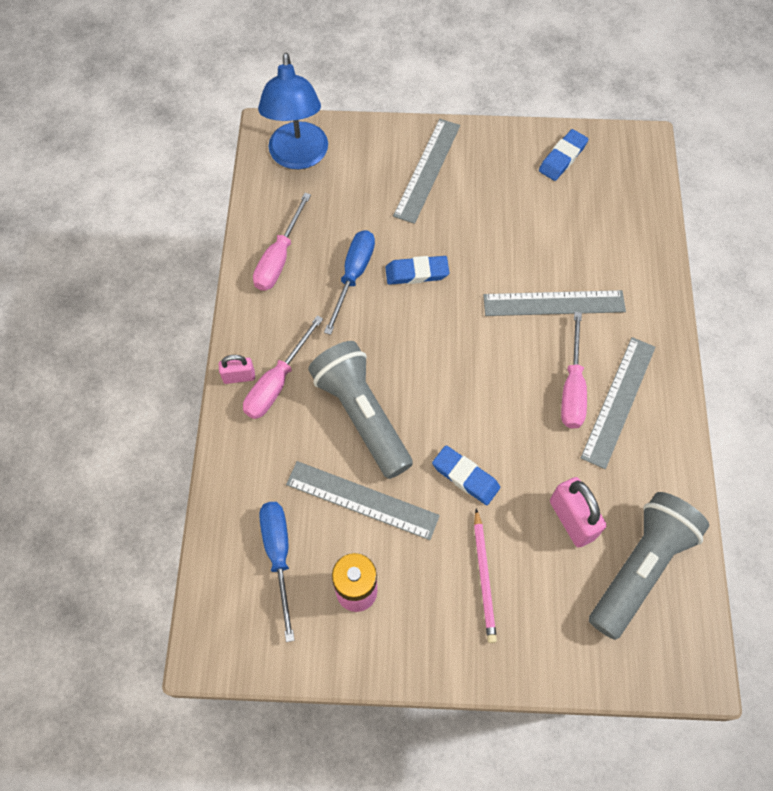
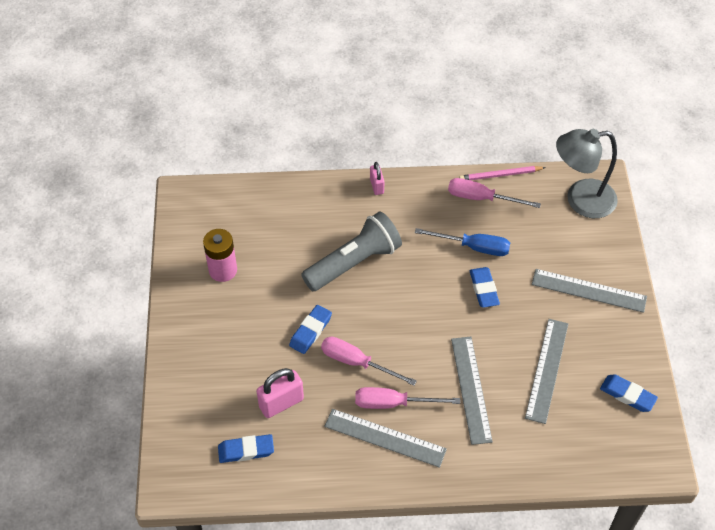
camera: 85 degrees right, 10 degrees down
pink screwdriver [243,315,323,419] -> pink screwdriver moved to [321,337,417,386]
blue lamp [258,53,328,169] -> grey lamp [556,129,618,218]
blue screwdriver [259,502,295,642] -> none
grey ruler [286,461,440,540] -> grey ruler moved to [525,319,568,424]
pink pencil [474,508,497,643] -> pink pencil moved to [459,166,546,180]
grey flashlight [589,492,709,640] -> blue eraser [218,434,274,463]

